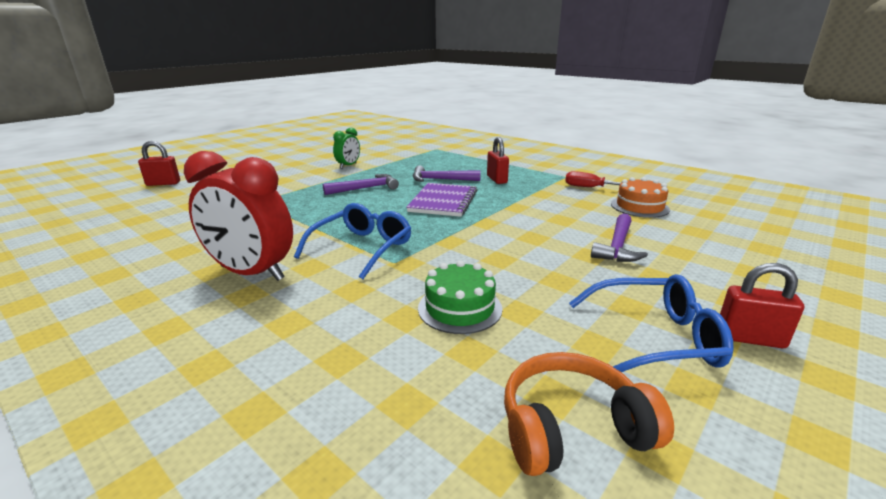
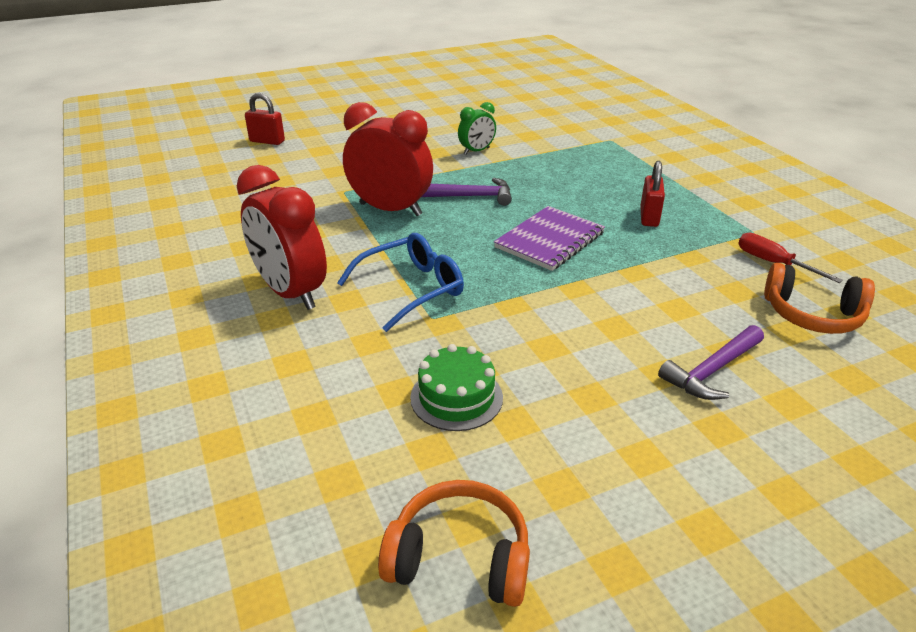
camera: 25 degrees right, 10 degrees up
purple hammer [413,165,481,182] -> none
blue glasses [569,274,734,372] -> none
orange cake [611,177,670,218] -> orange headphones [764,263,875,334]
red padlock [720,263,804,348] -> none
none -> red clock [343,102,433,216]

